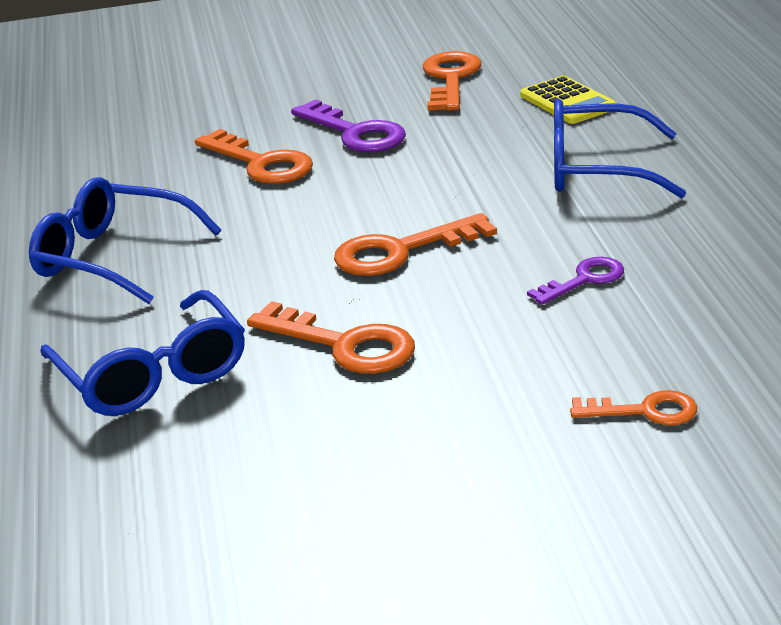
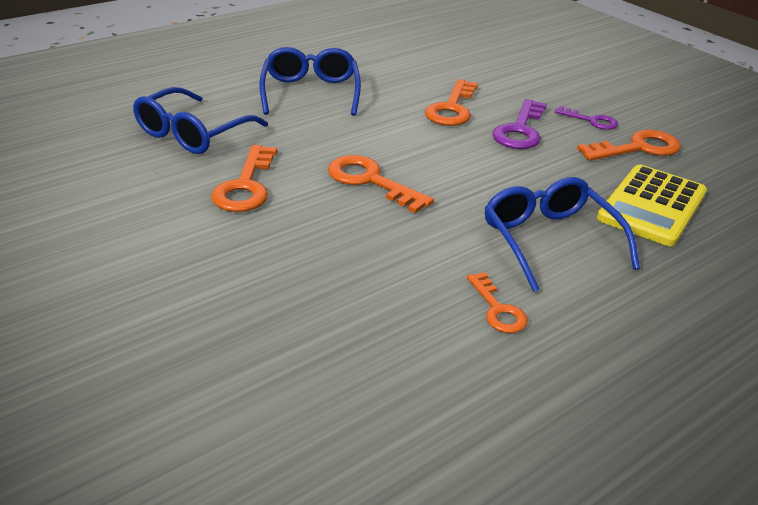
camera: 60 degrees right, 5 degrees up
yellow calculator [520,76,617,124] -> yellow calculator [597,165,707,246], size x1.53
purple key [527,257,624,305] -> purple key moved to [555,106,618,130]
orange key [570,390,697,426] -> orange key moved to [467,272,528,333]

